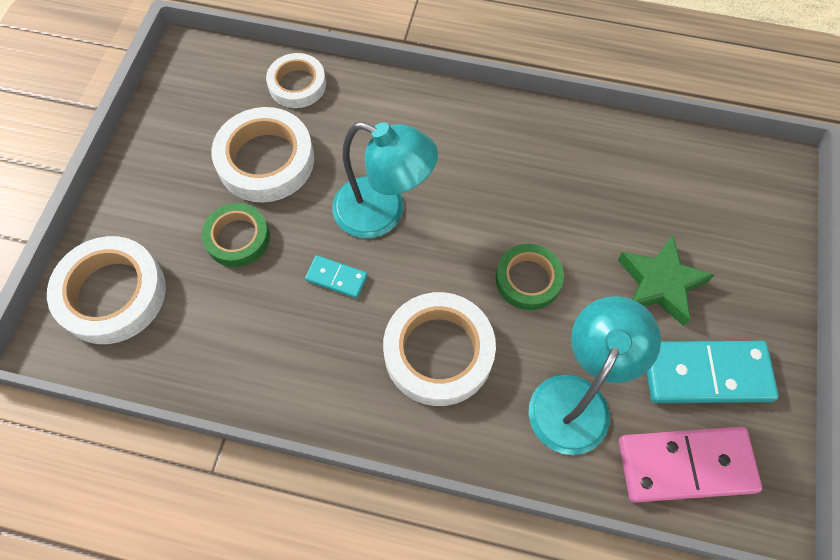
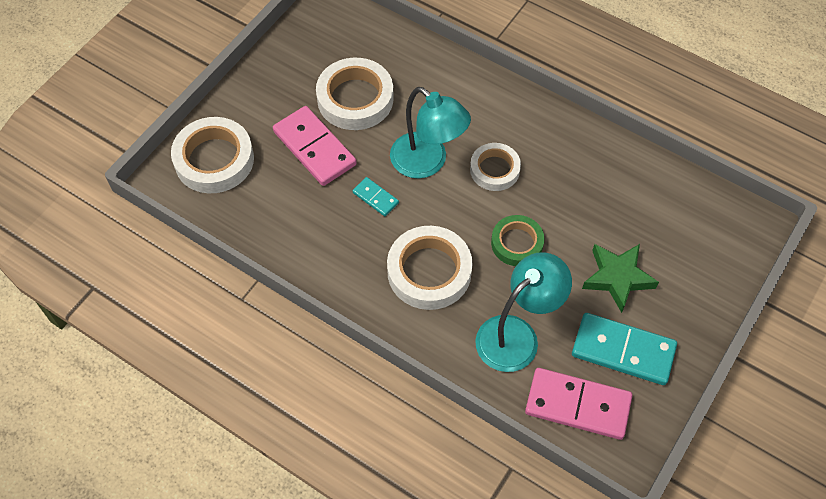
camera: 20 degrees right, 5 degrees down
green tape [202,203,270,267] -> pink domino [273,106,357,186]
white tape [266,53,326,108] -> white tape moved to [470,143,521,191]

